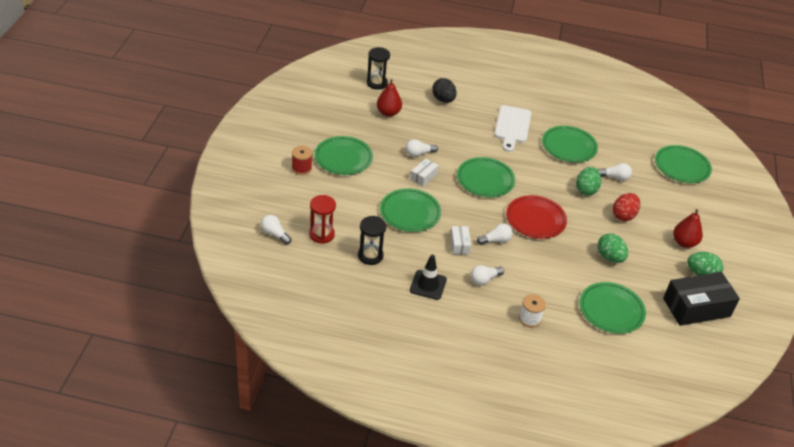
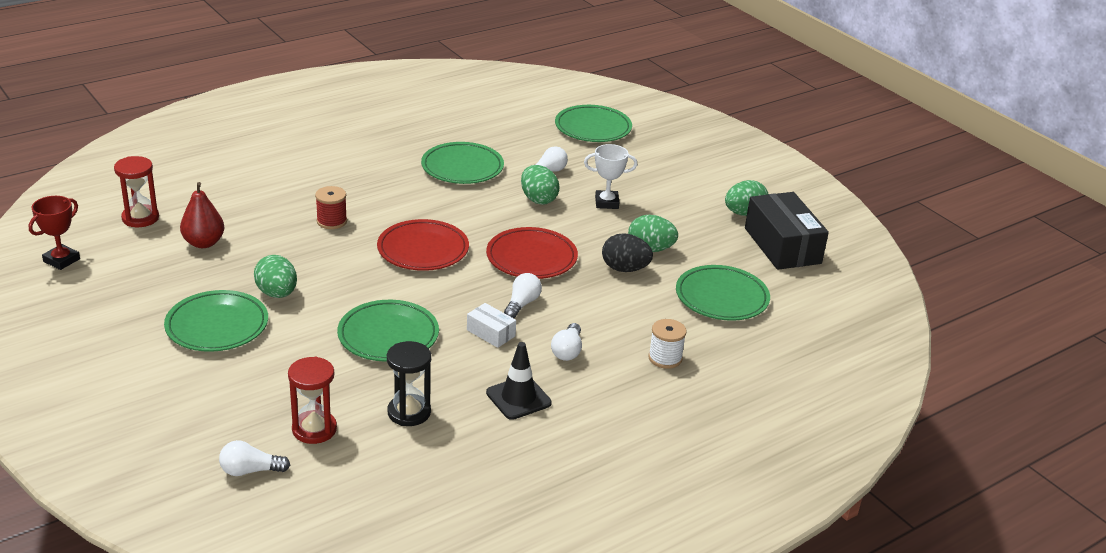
camera: 45 degrees left, 10 degrees down
red spool [292,146,312,175] -> red spool moved to [315,186,347,229]
black hourglass [367,47,390,90] -> red hourglass [114,156,159,227]
white light bulb [406,139,438,157] -> none
white box [410,159,438,186] -> none
black egg [432,78,457,103] -> black egg moved to [602,233,653,272]
green plate [457,157,515,197] -> red plate [377,219,469,271]
white cutting board [494,105,531,152] -> none
red egg [613,193,640,221] -> white trophy [584,144,637,209]
black box [663,272,740,326] -> black box turned 45 degrees counterclockwise [745,192,829,270]
red pear [673,209,703,248] -> none
none -> red trophy [29,196,80,270]
none -> green egg [254,255,297,298]

